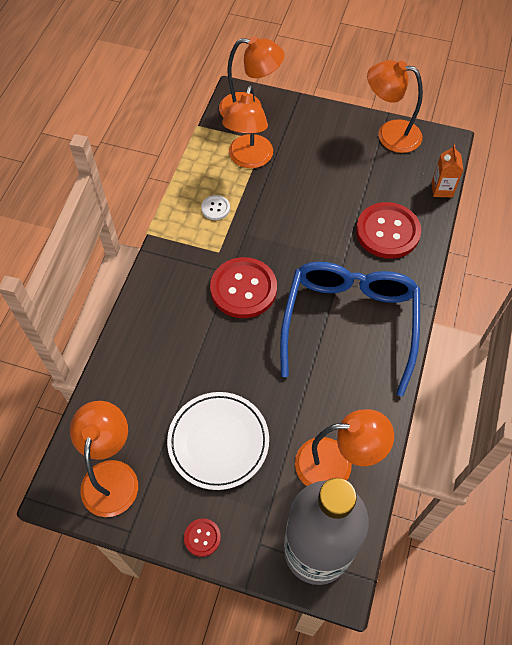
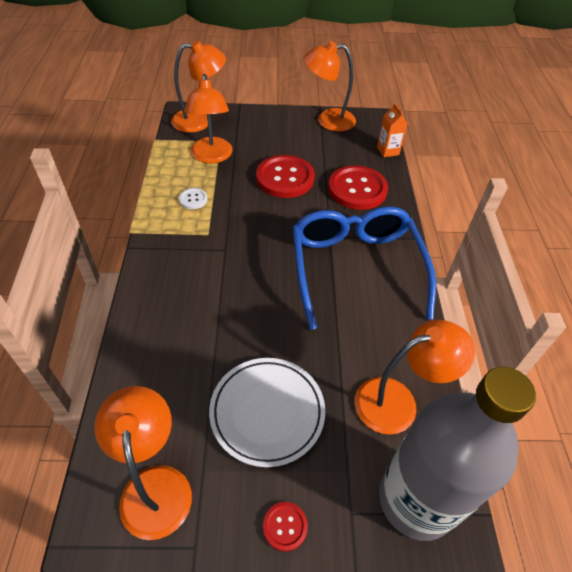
camera: 20 degrees left, 10 degrees down
red button [210,257,277,318] -> red button moved to [256,155,315,198]

